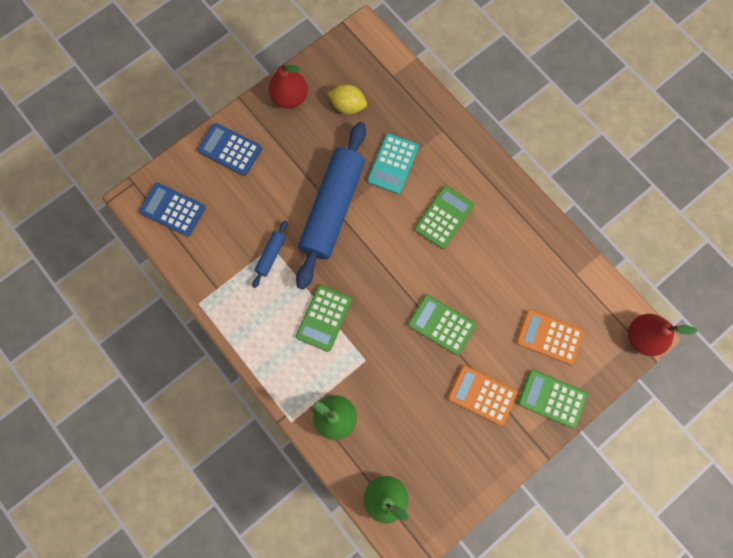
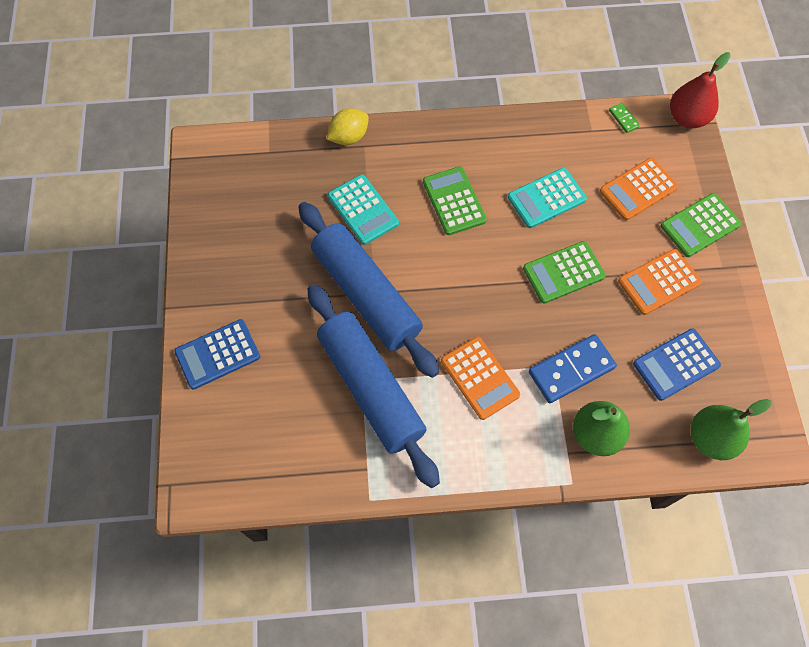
camera: 55 degrees left, 10 degrees down
blue calculator [139,183,205,237] -> blue calculator moved to [633,329,721,401]
blue rolling pin [252,221,287,288] -> blue rolling pin [308,284,440,488], size x2.45
red pear [269,63,308,109] -> none
green calculator [296,285,352,352] -> orange calculator [441,337,520,420]
yellow lemon [328,84,367,114] -> yellow lemon moved to [327,108,369,145]
none -> turquoise calculator [508,168,587,228]
none -> blue domino [529,334,617,403]
none -> green domino [609,103,640,133]

